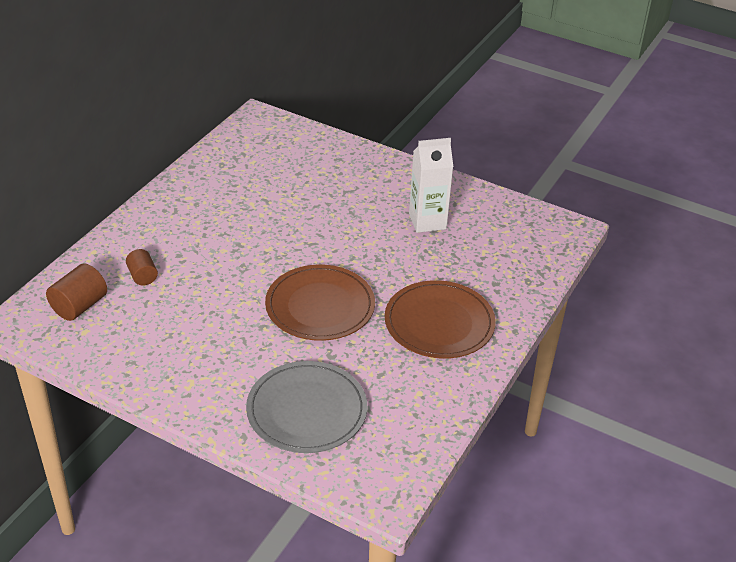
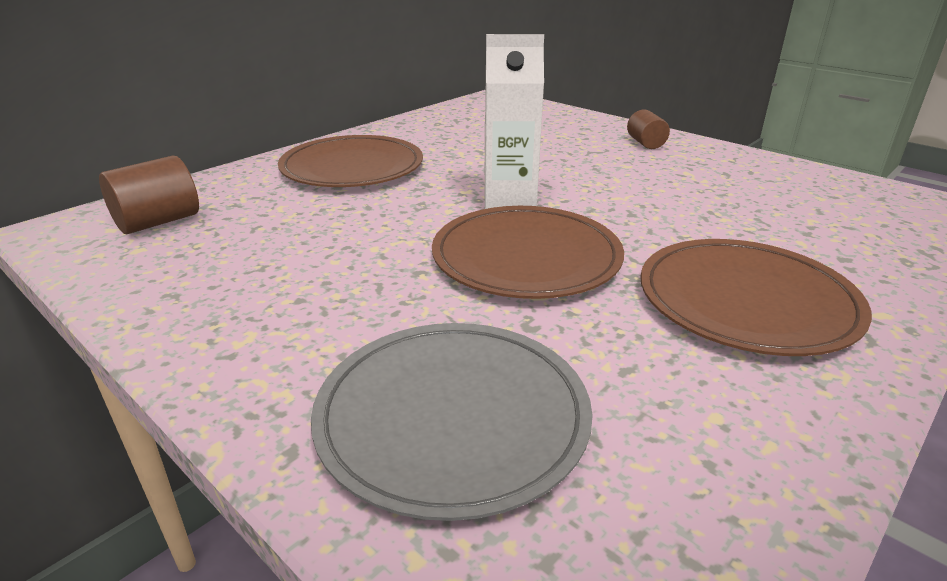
camera: 15 degrees right, 10 degrees down
brown cylinder [126,249,158,286] -> brown cylinder moved to [627,109,670,149]
white carton [409,138,453,233] -> white carton moved to [484,34,544,209]
none -> brown plate [278,135,423,187]

